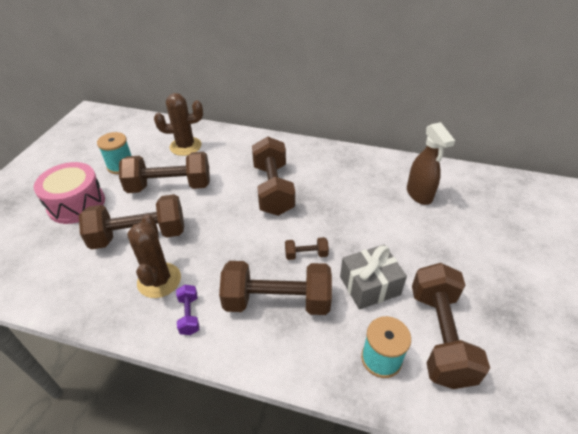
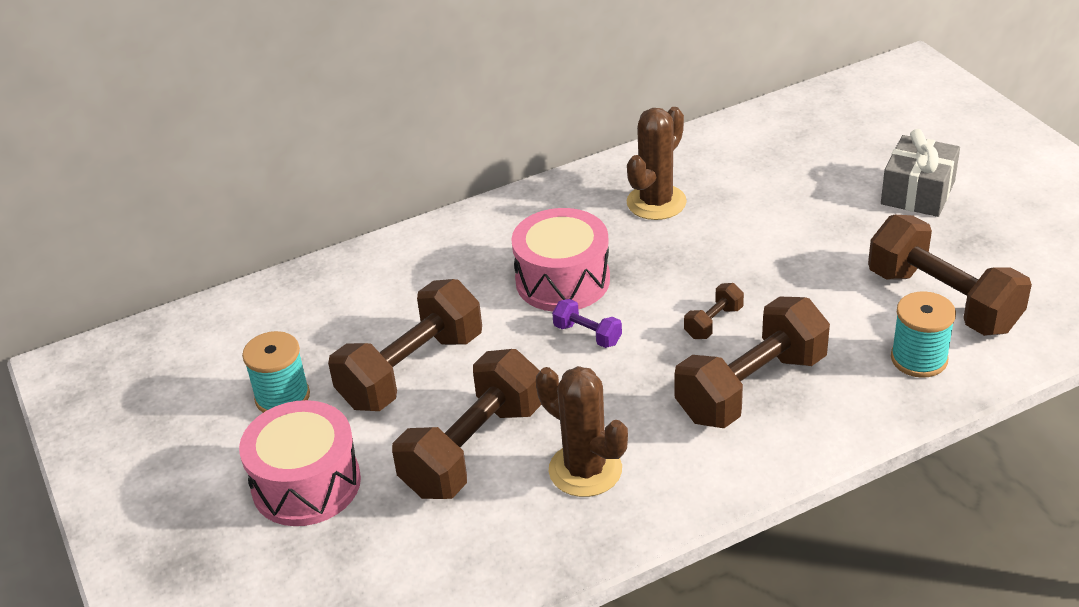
camera: 40 degrees left, 5 degrees down
brown cactus [154,93,203,156] -> brown cactus moved to [626,107,687,220]
purple dumbbell [176,285,199,335] -> purple dumbbell moved to [552,299,622,348]
brown dumbbell [252,136,295,216] -> pink drum [511,208,610,312]
grey gift [340,245,407,310] -> grey gift moved to [881,129,960,217]
brown spray bottle [407,122,455,205] -> none

